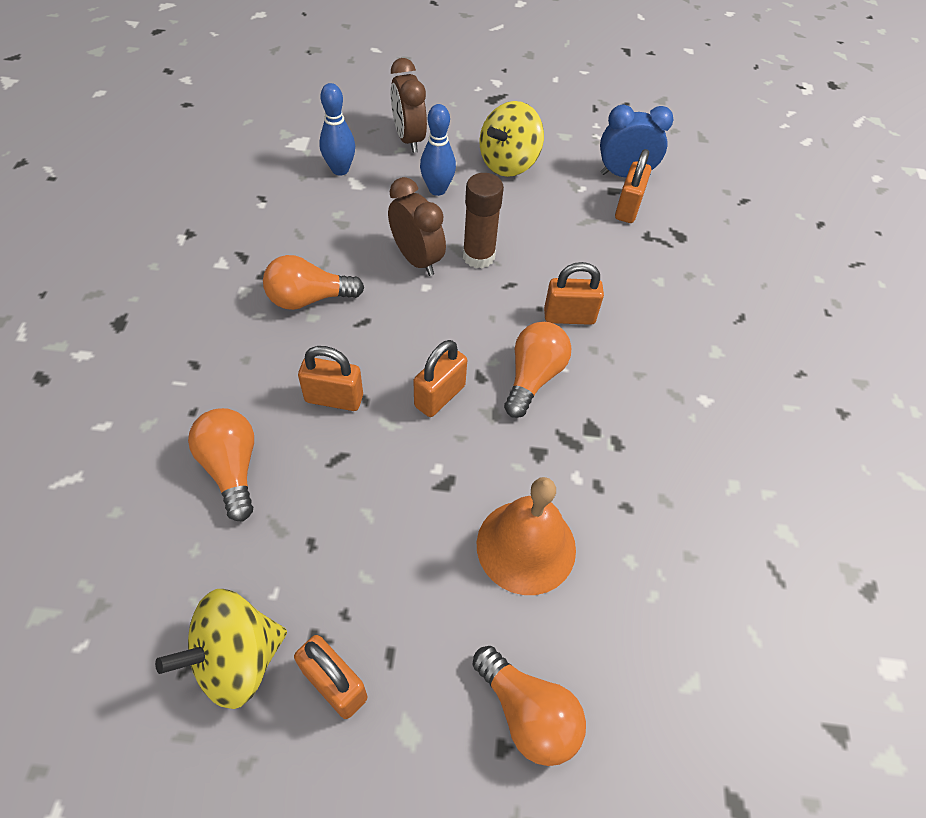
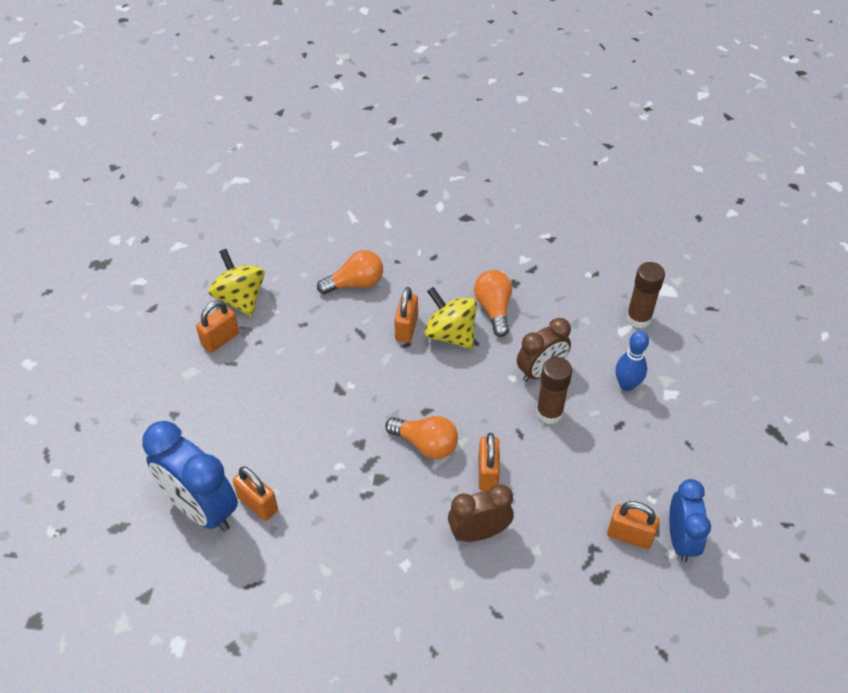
camera: 95 degrees right, 5 degrees down
blue bowling pin [319,83,355,176] -> brown glue stick [626,262,665,329]
brown clock [391,58,427,153] -> brown clock moved to [448,484,514,542]
orange padlock [414,340,467,417] -> orange padlock moved to [233,466,278,521]
orange light bulb [473,646,586,766] -> none
orange bell [477,477,576,595] -> none
yellow spinning top [480,101,544,177] -> yellow spinning top moved to [425,287,477,349]
none -> blue clock [142,421,238,532]

